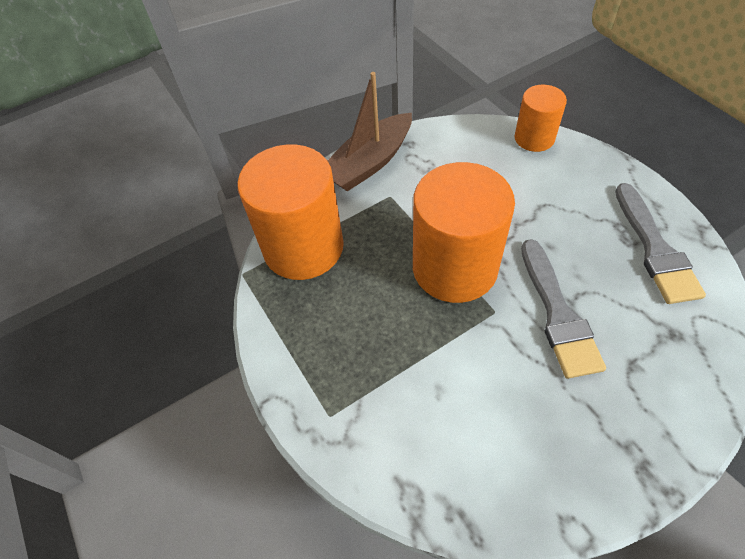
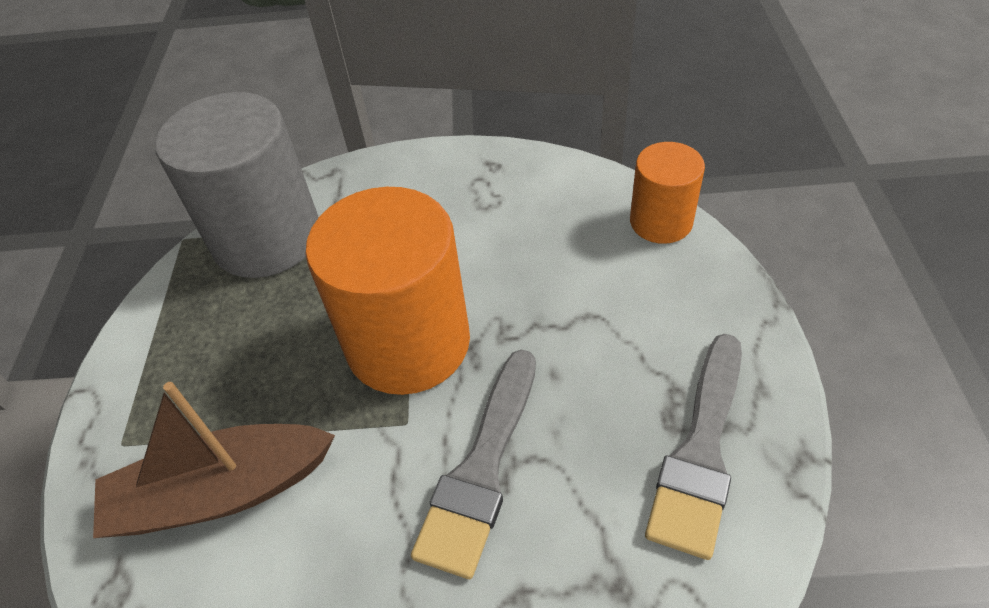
camera: 30 degrees right, 5 degrees down
orange cylinder [237,144,344,280] -> grey cylinder [155,92,319,278]
brown boat [328,72,412,192] -> brown boat moved to [93,382,335,538]

